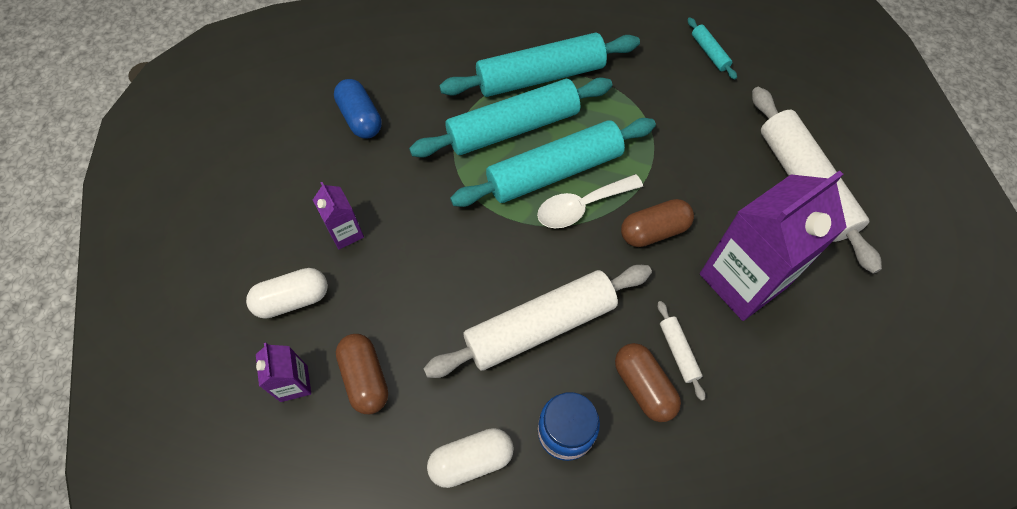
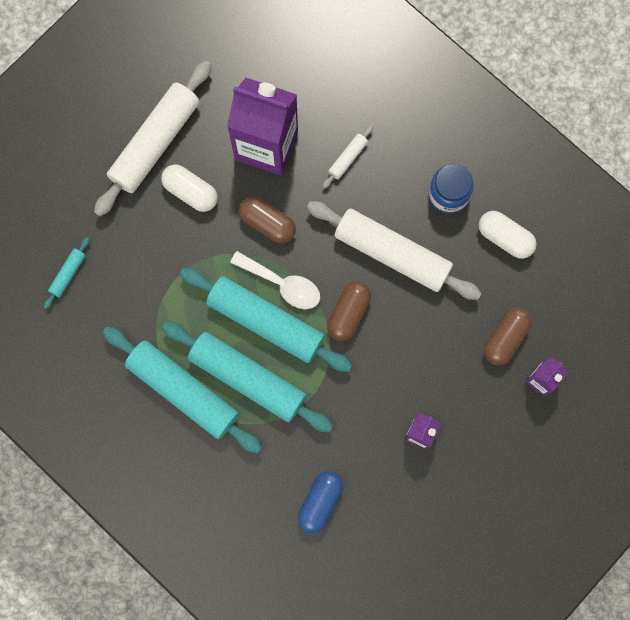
camera: 125 degrees left, 15 degrees up
white capsule [246,268,328,319] -> white capsule moved to [161,164,218,212]
brown capsule [615,343,681,422] -> brown capsule moved to [327,281,371,341]

